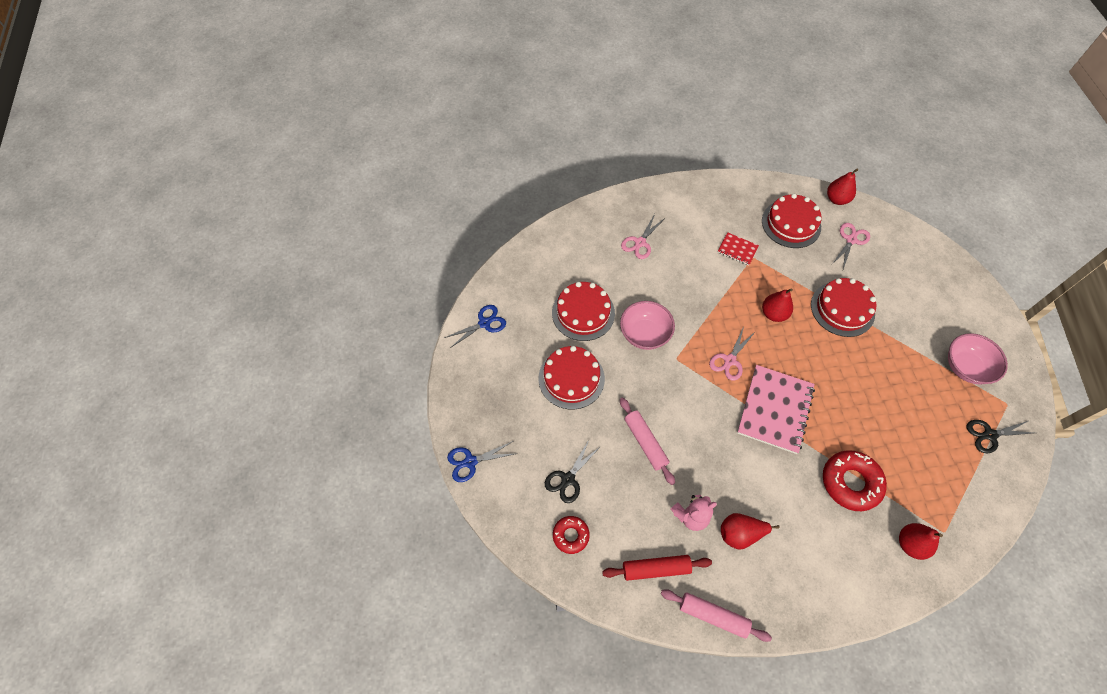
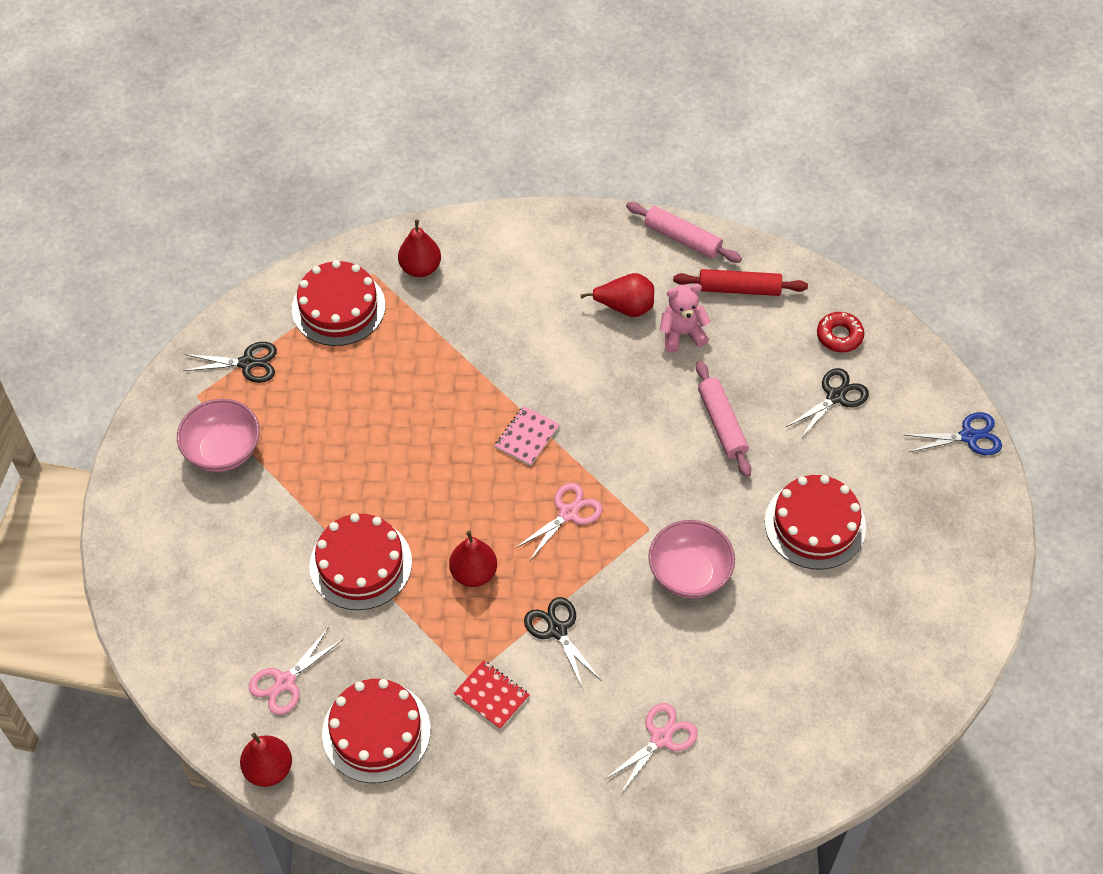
camera: 170 degrees left, 5 degrees down
blue scissors [444,305,506,348] -> none
red cake [552,282,615,341] -> red cake moved to [292,260,385,346]
pink notebook [737,365,815,454] -> pink notebook [494,406,560,466], size x0.49
red donut [823,450,887,511] -> none
none -> black scissors [524,597,602,689]

